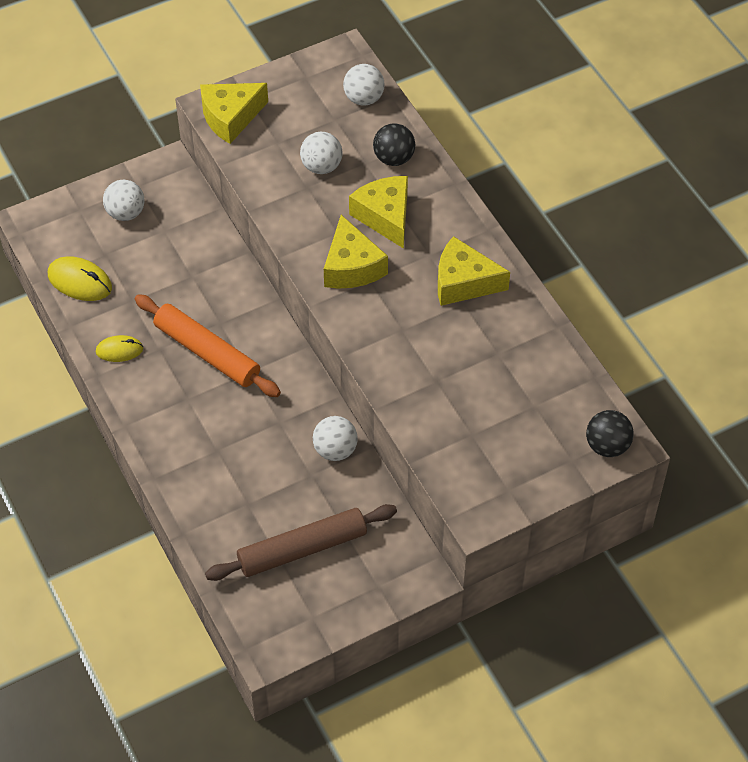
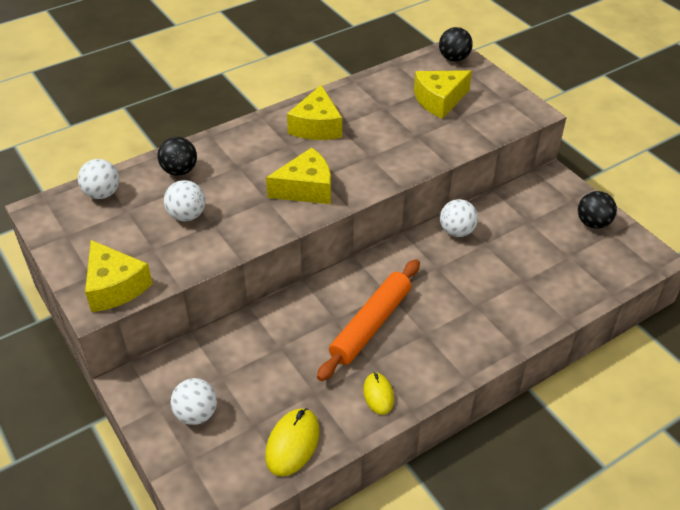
camera: 95 degrees left, 10 degrees down
brown rolling pin [205,504,397,581] -> none
yellow cheese [349,176,408,249] -> yellow cheese moved to [414,70,472,119]
none -> black ball [578,191,617,229]

